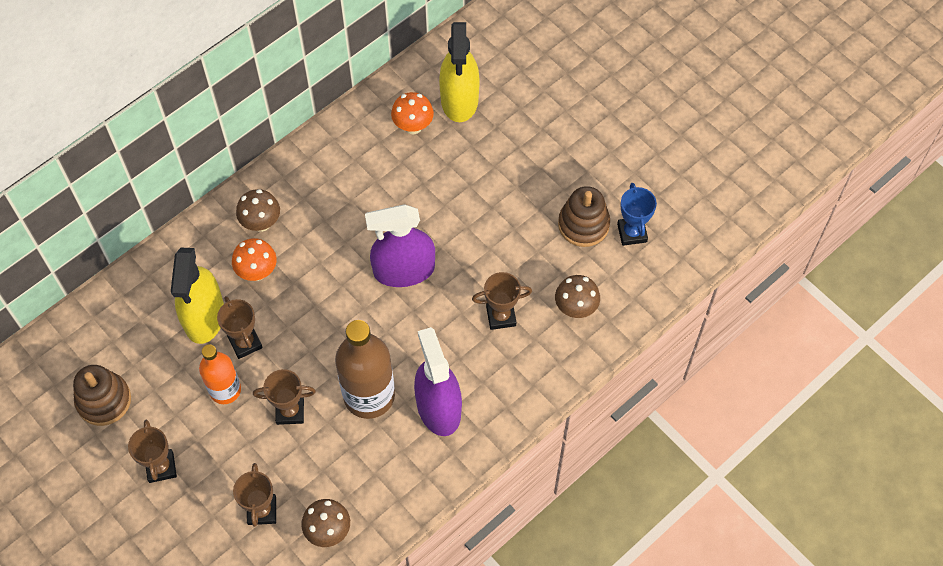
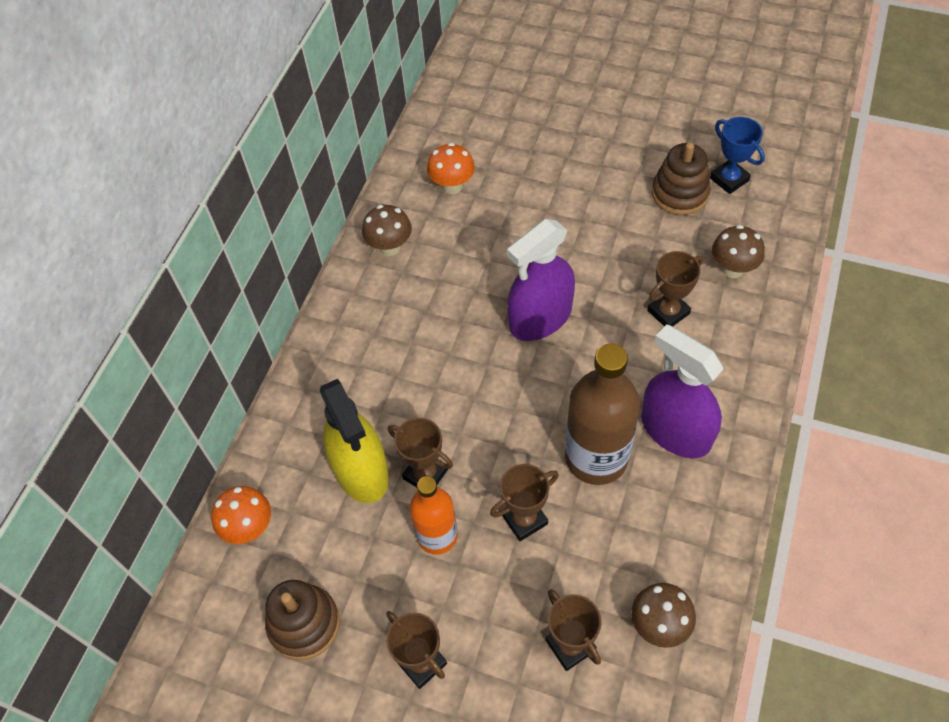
camera: 25 degrees left, 5 degrees down
orange mushroom [232,238,277,281] -> orange mushroom moved to [211,486,271,544]
brown mushroom [236,189,280,232] -> brown mushroom moved to [362,205,412,256]
yellow spray bottle [439,22,480,122] -> none

